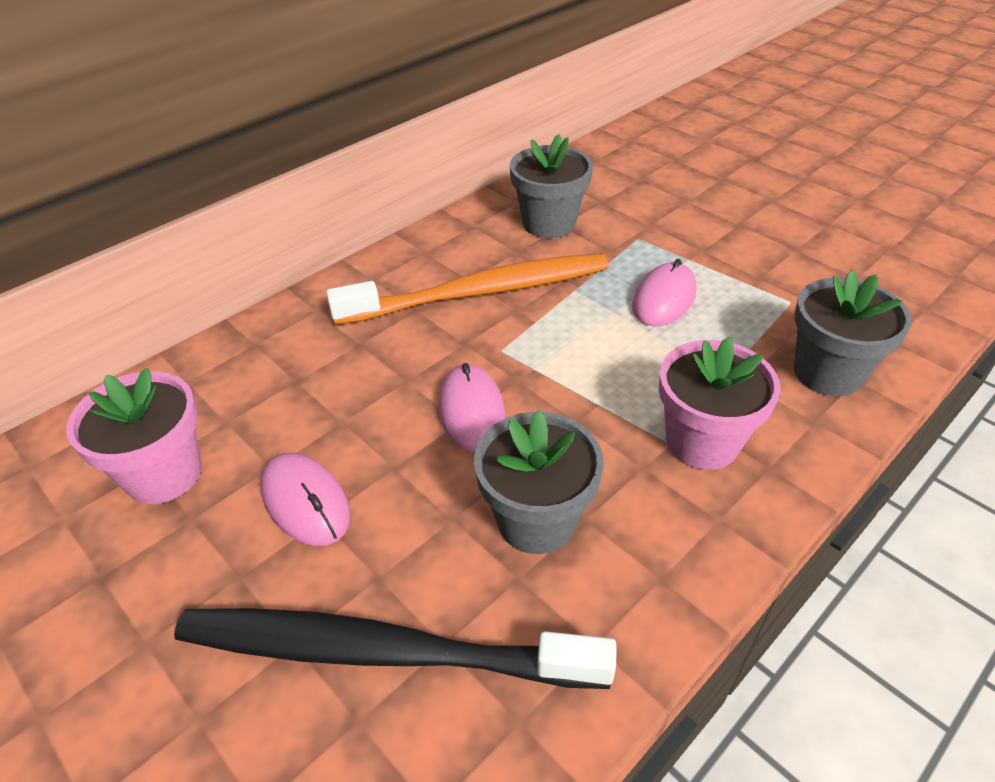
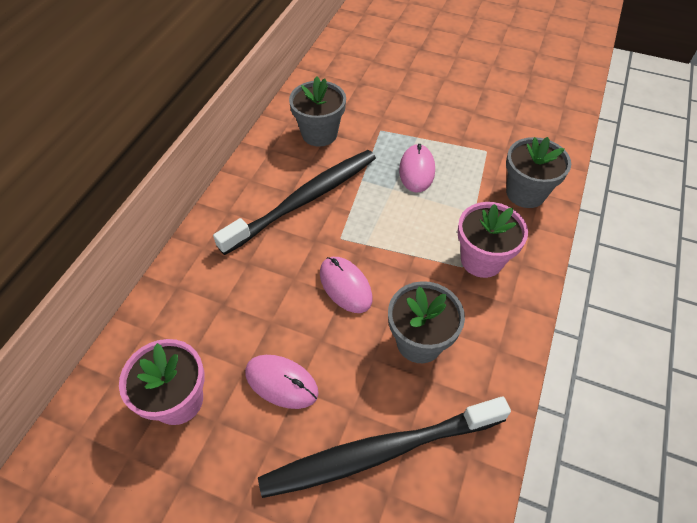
camera: 25 degrees left, 10 degrees up
orange toothbrush [326,253,609,325] -> black toothbrush [213,150,376,255]

